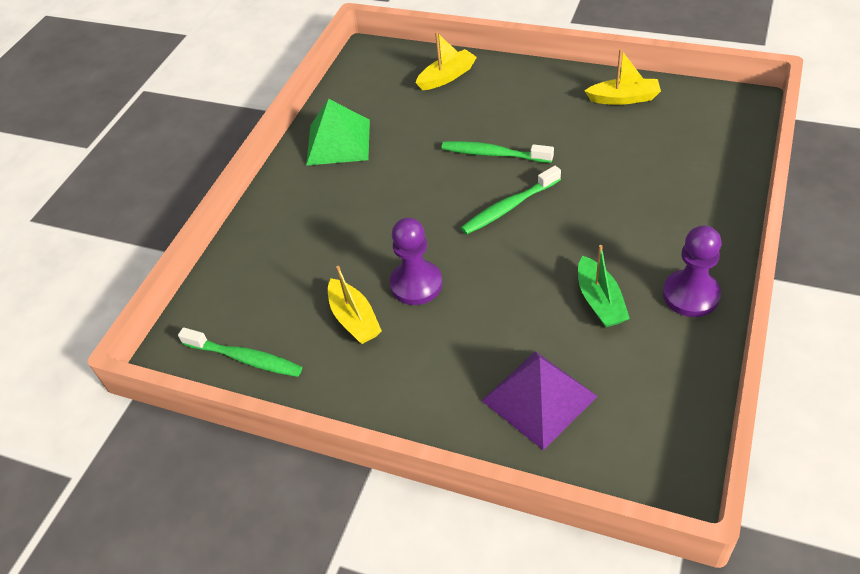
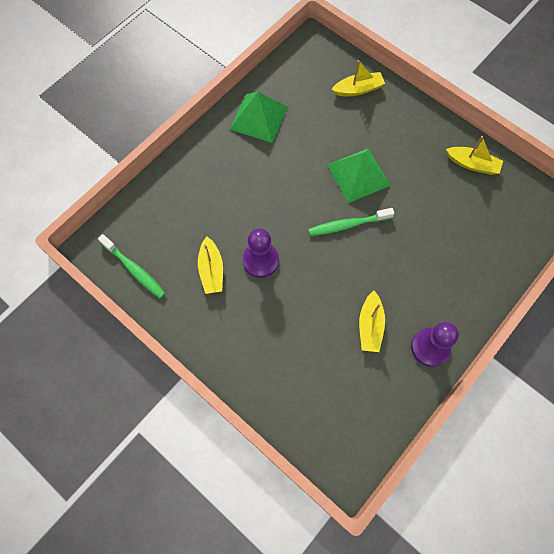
camera: 15 degrees right, 20 degrees up
green toothbrush [441,141,554,163] -> green pyramid [327,148,391,203]
purple pyramid [481,351,598,450] -> none
green boat [578,245,630,327] -> yellow boat [359,291,385,352]

